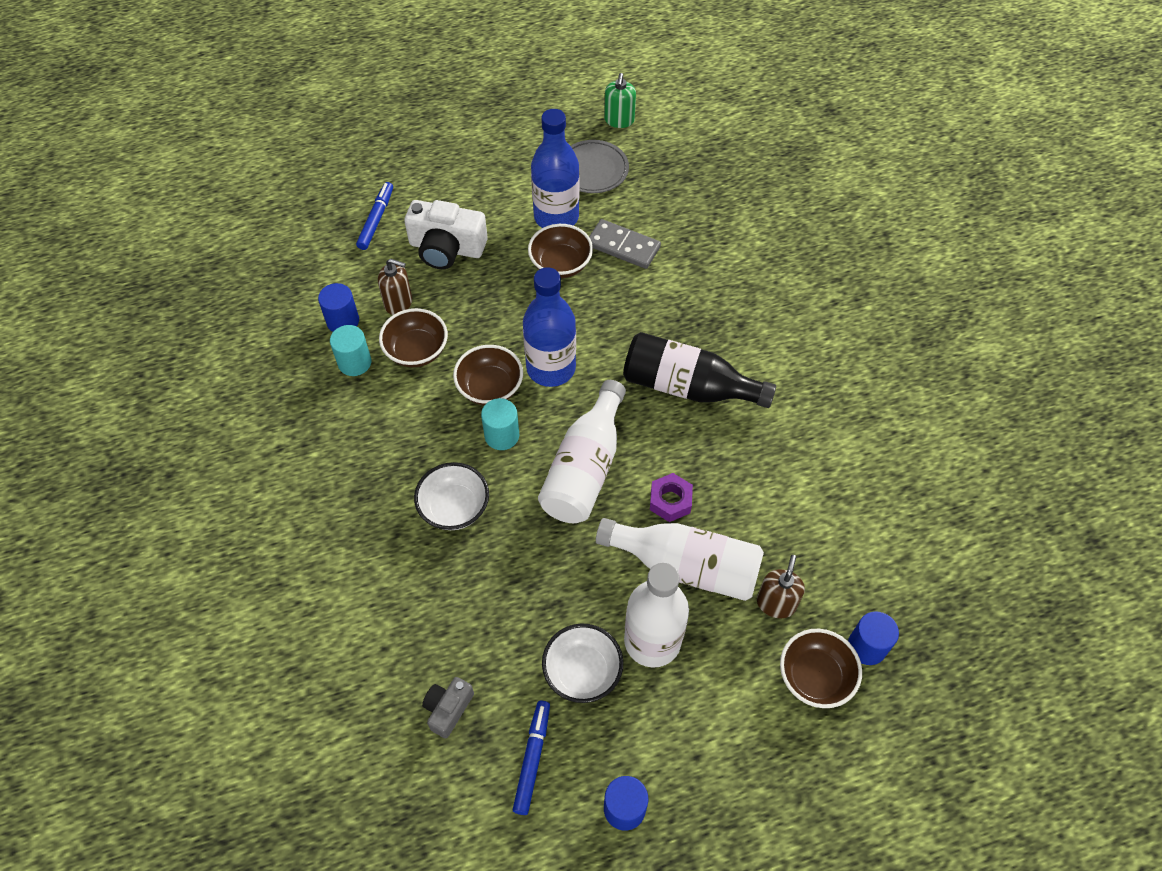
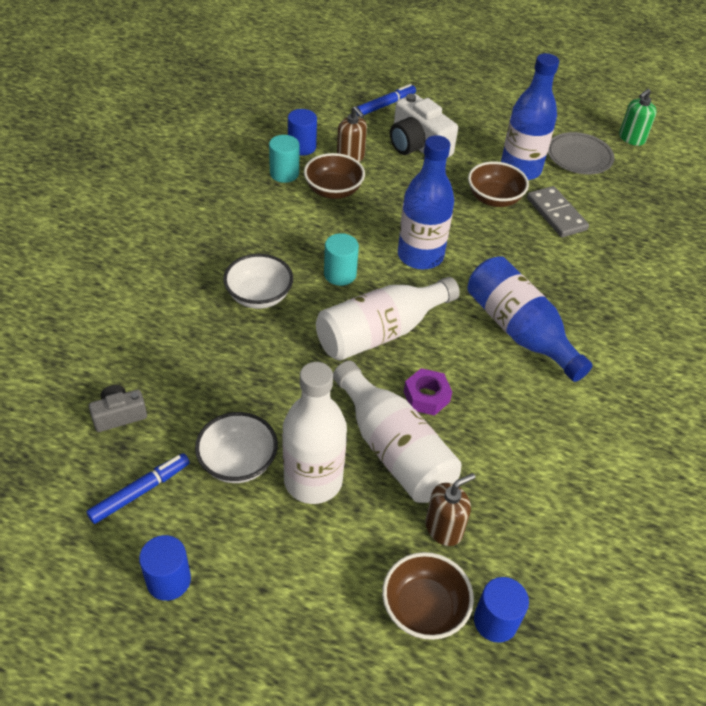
camera: 35 degrees right, 10 degrees down
brown bowl [453,345,523,406] -> none
black bottle [623,332,776,408] -> blue bottle [468,256,593,382]

